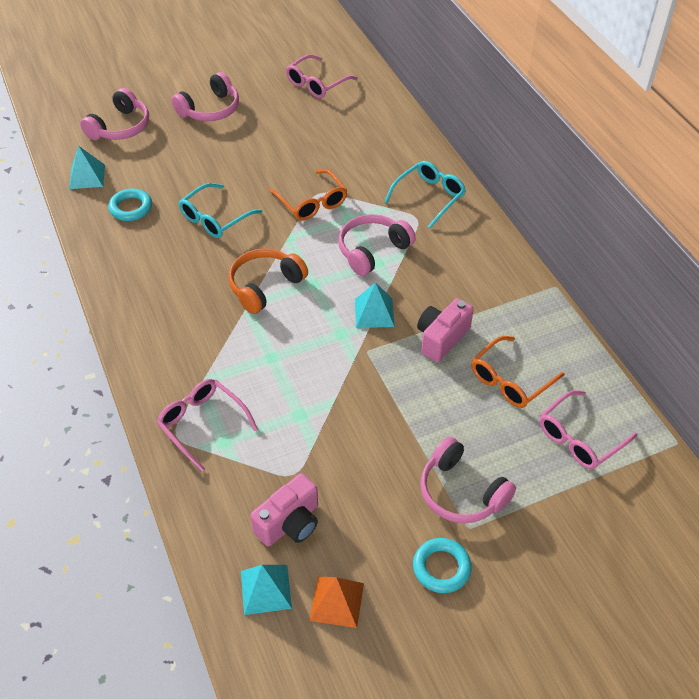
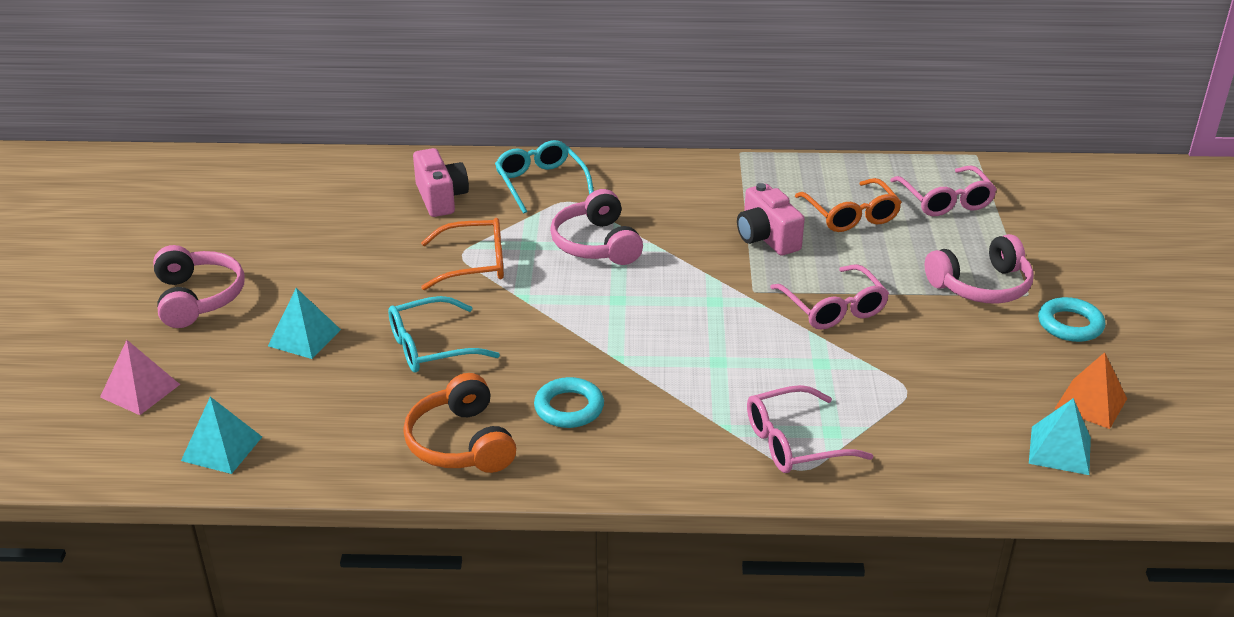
camera: 65 degrees left, 15 degrees down
pink headphones [80,88,149,140] -> pink pyramid [100,340,180,415]
turquoise ring [108,189,152,221] -> turquoise ring moved to [534,377,604,428]
turquoise glasses [179,183,262,238] -> turquoise glasses turned 90 degrees clockwise [388,296,500,373]
orange headphones [228,248,308,314] -> orange headphones moved to [403,373,516,473]
pink camera [250,473,318,547] -> pink camera moved to [413,148,469,217]
pink glasses [286,55,357,98] -> pink glasses moved to [770,264,889,330]
turquoise pyramid [355,282,395,328] -> turquoise pyramid moved to [268,288,341,359]

